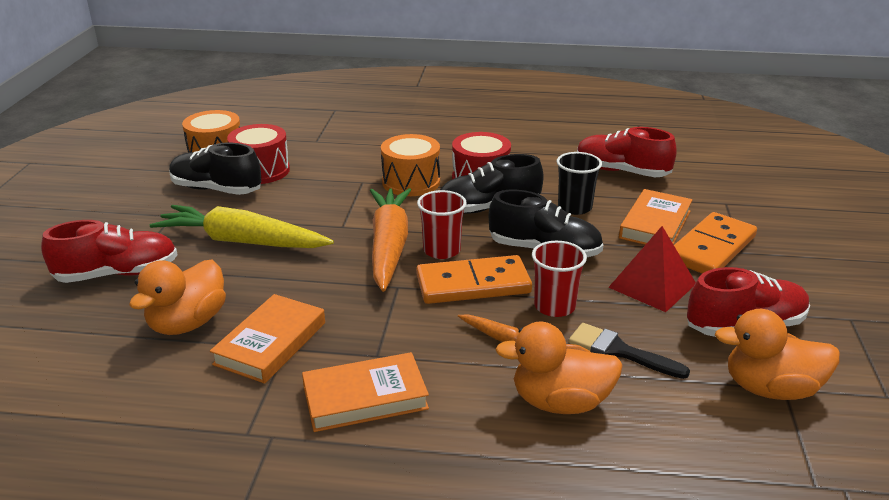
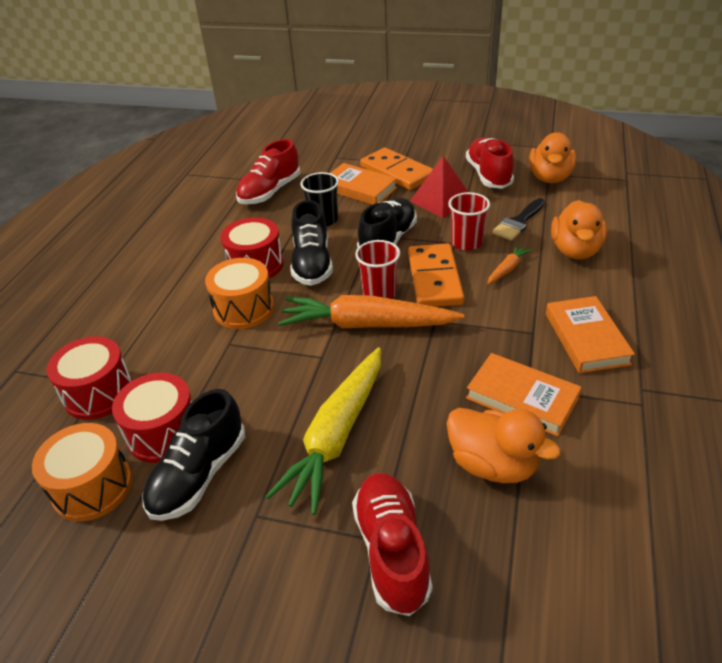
camera: 80 degrees left, 10 degrees up
none -> red drum [47,336,132,420]

